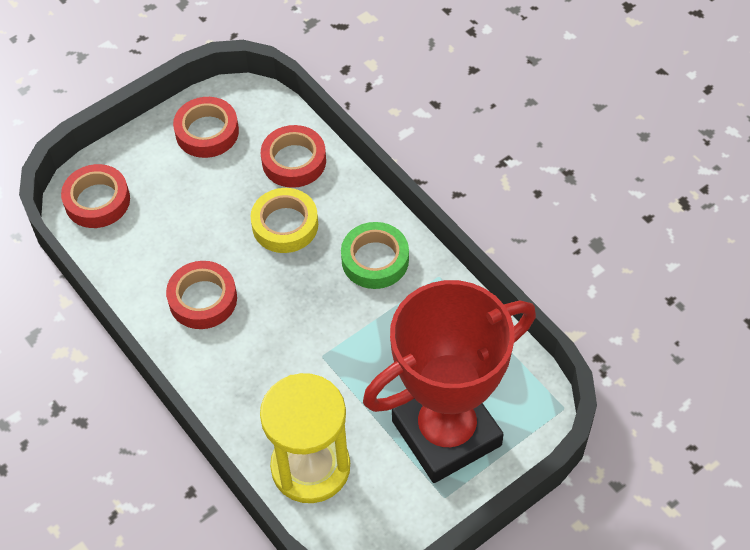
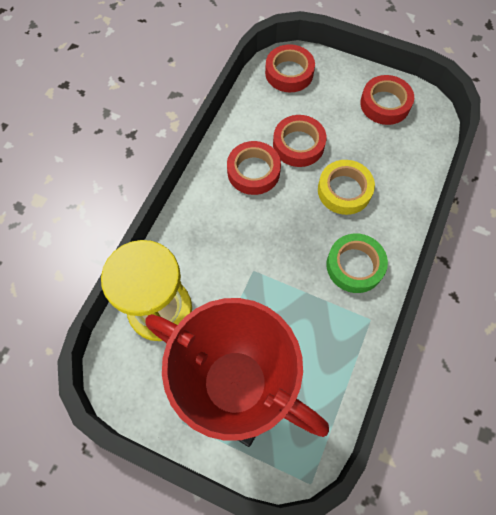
camera: 60 degrees right, 10 degrees up
red tape [261,125,326,188] -> red tape moved to [273,115,326,167]

